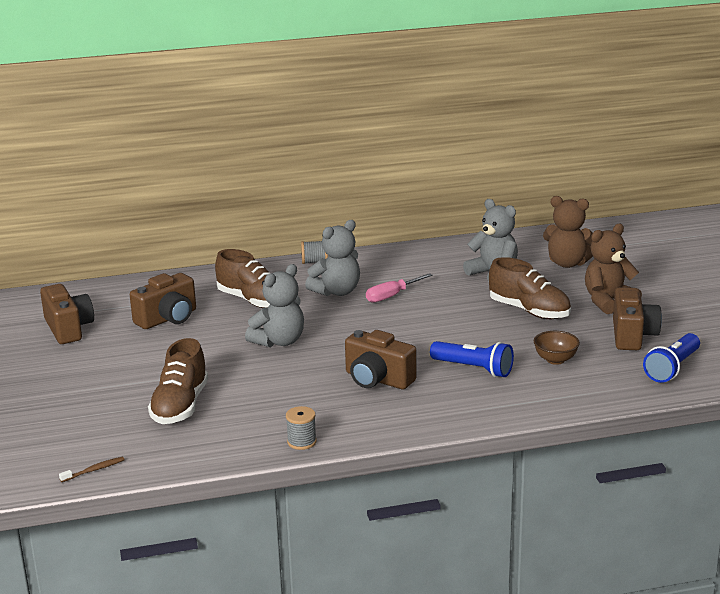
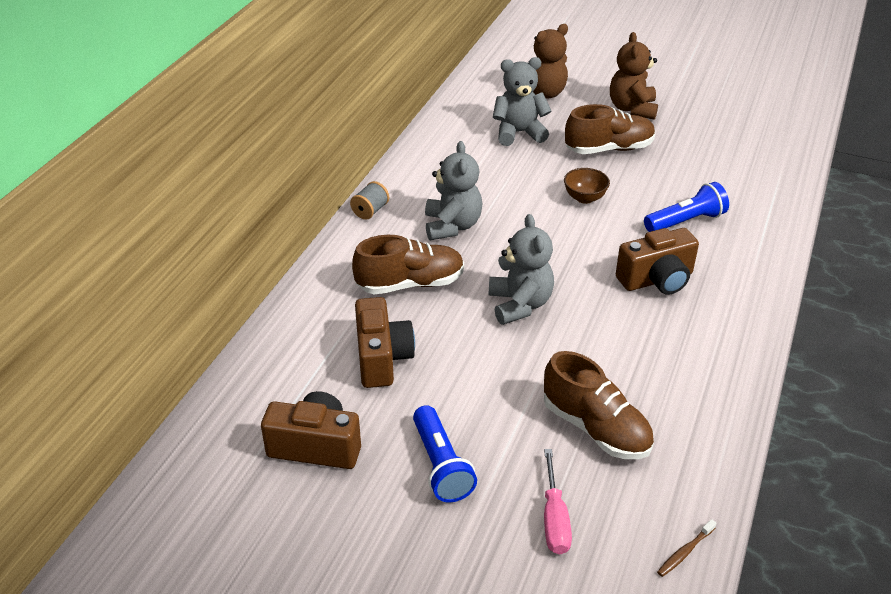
camera: 55 degrees left, 15 degrees up
brown toothbrush [59,457,124,482] -> brown toothbrush turned 135 degrees counterclockwise [657,519,717,577]
grey spool [286,406,317,450] -> none
pink screwdriver [366,273,433,303] -> pink screwdriver moved to [544,449,572,555]
brown bowl [534,331,580,365] -> brown bowl moved to [564,168,610,204]
brown camera [613,287,662,350] -> none
blue flashlight [643,333,700,383] -> blue flashlight moved to [413,405,477,502]

